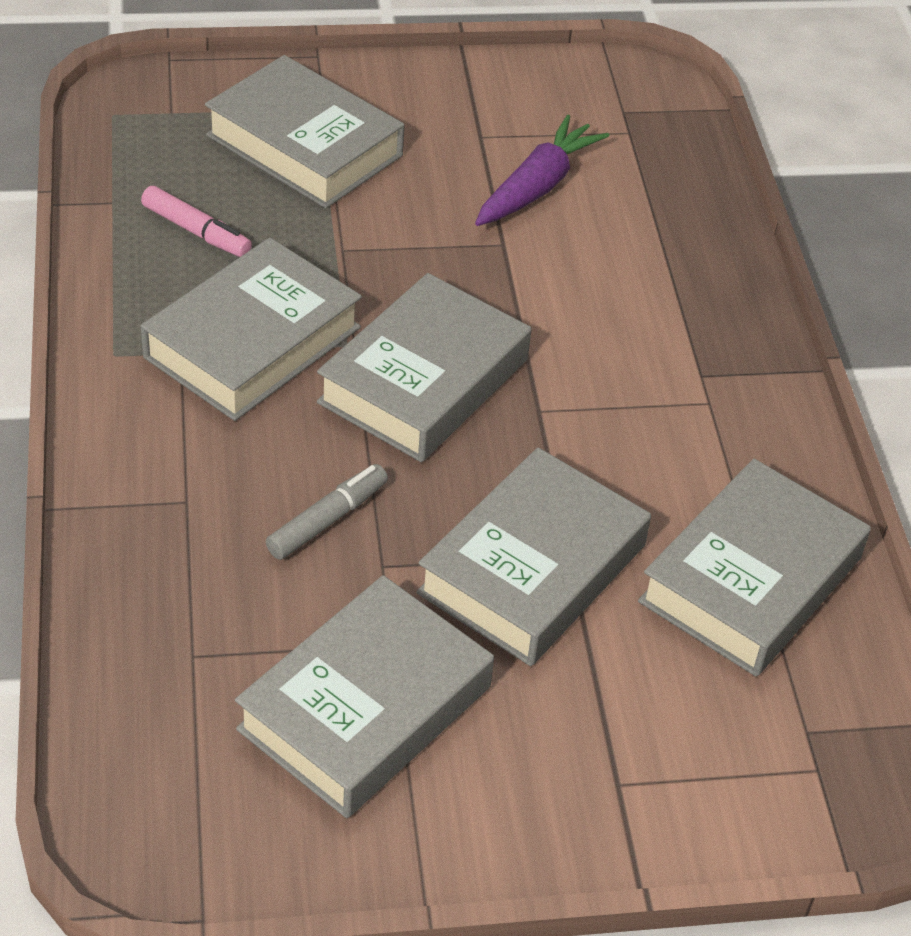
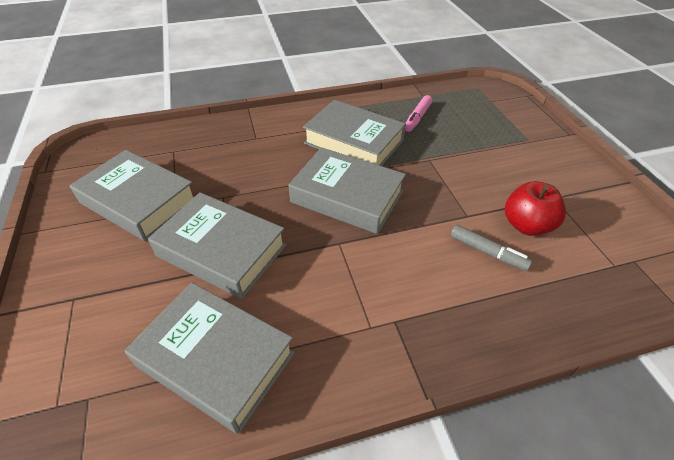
camera: 85 degrees right, 0 degrees up
grey book [205,55,404,208] -> none
grey marker [265,464,388,560] -> grey marker moved to [451,225,532,271]
purple carrot [475,115,610,226] -> red apple [505,181,566,236]

